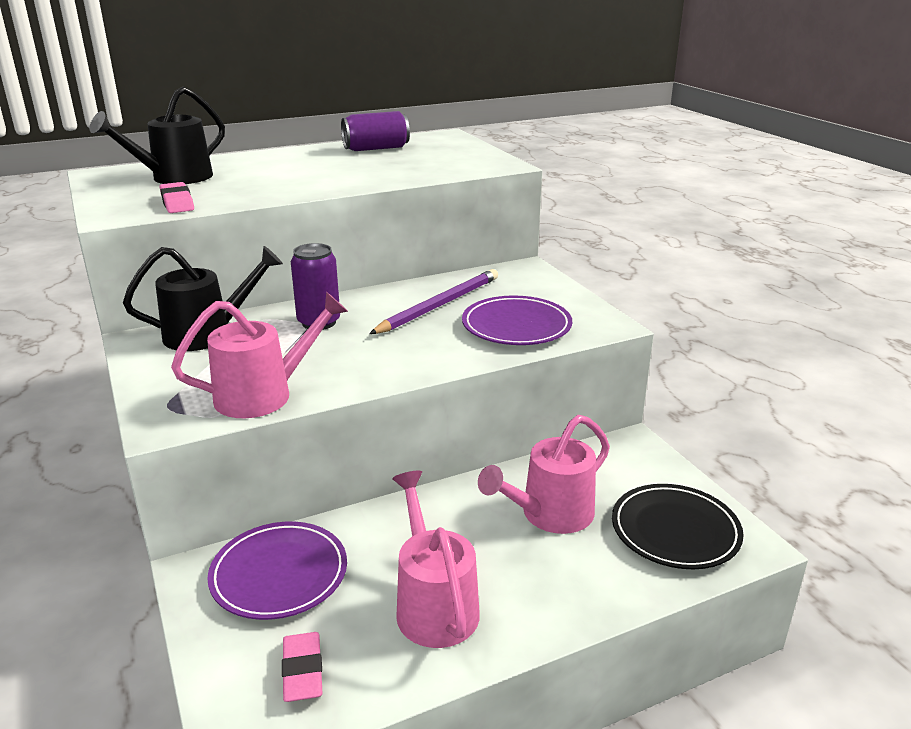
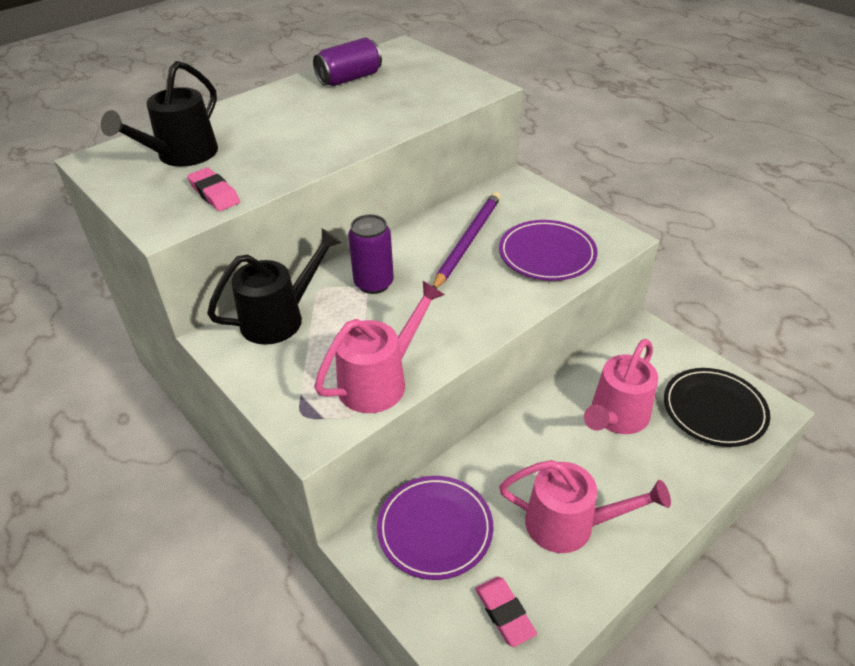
camera: 15 degrees left, 15 degrees up
pink watering can [392,471,480,648] -> pink watering can turned 135 degrees clockwise [499,460,671,553]

